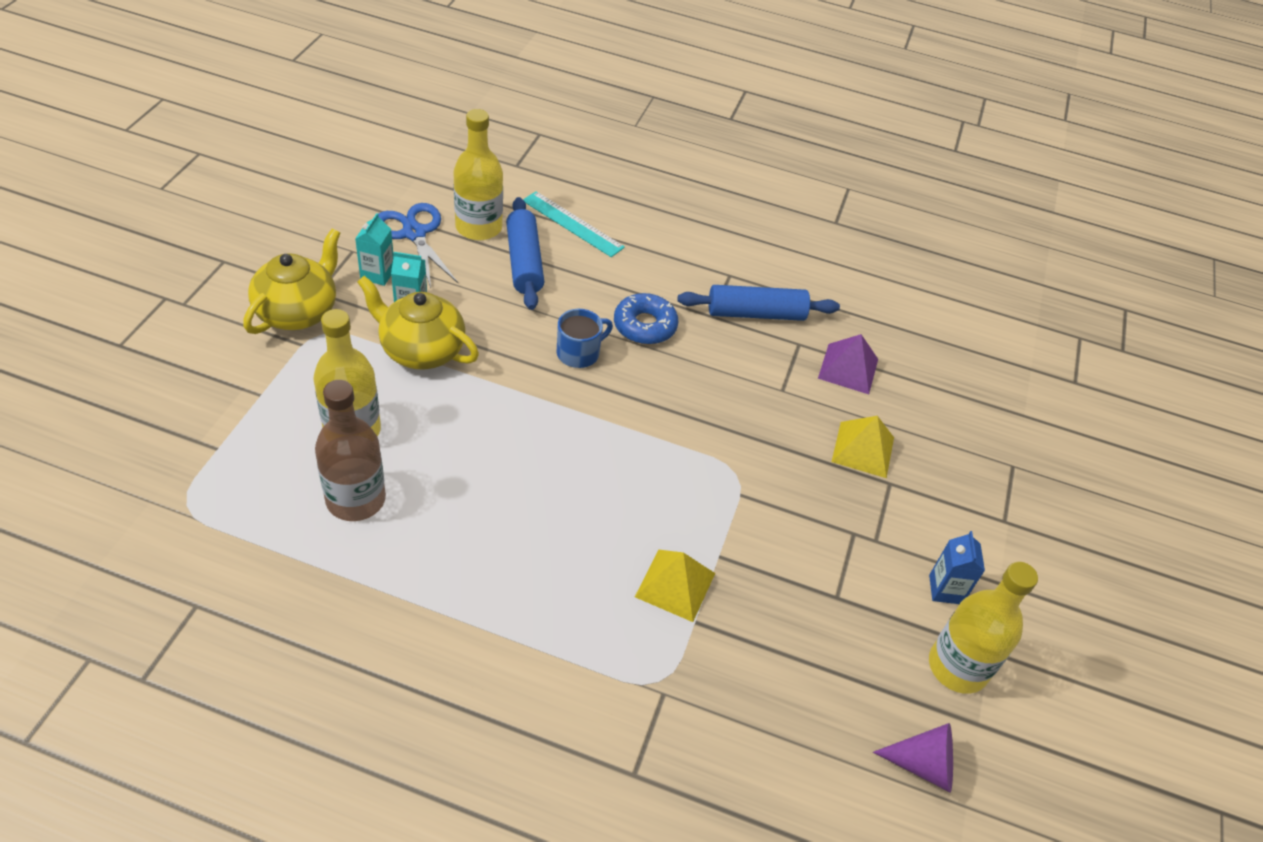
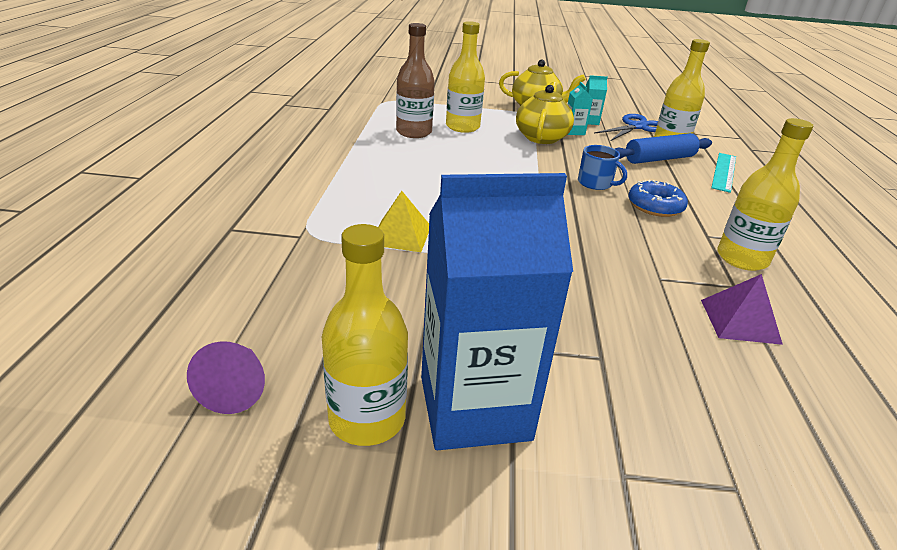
camera: 80 degrees right, 15 degrees down
blue rolling pin [677,285,840,321] -> yellow bottle [717,118,814,271]
yellow pyramid [832,416,894,478] -> none
blue carton [929,531,985,604] -> blue carton [421,173,573,450], size x2.48

